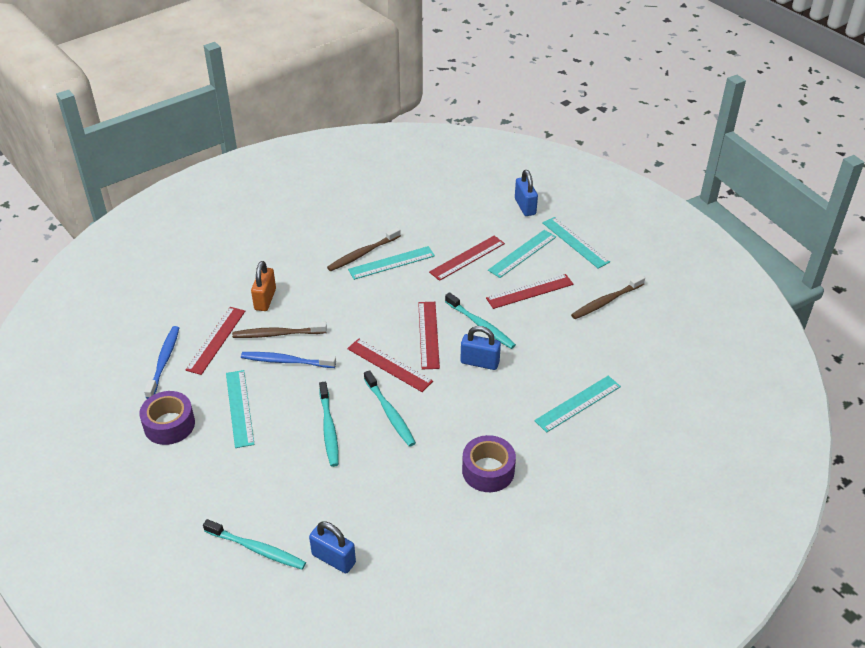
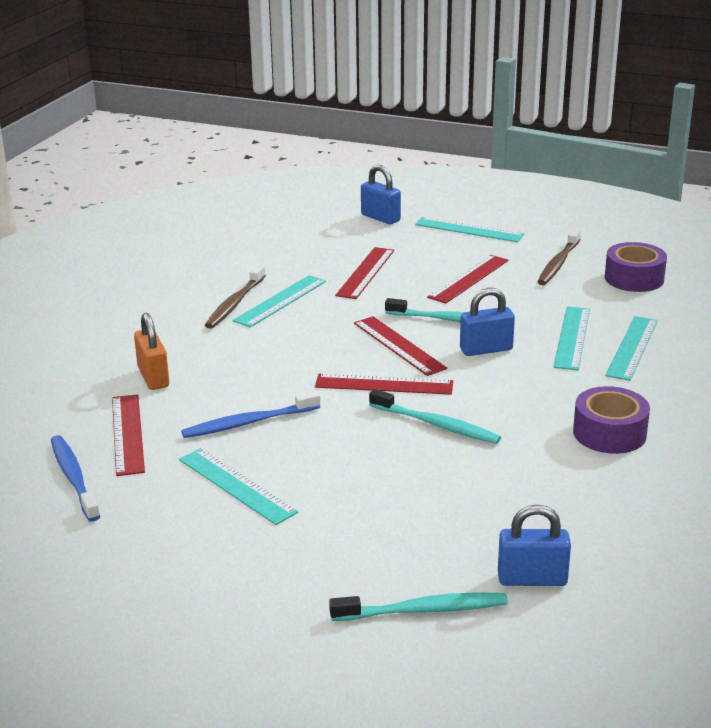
camera: 30 degrees left, 15 degrees down
purple tape [139,391,195,445] -> purple tape moved to [605,242,667,292]
brown toothbrush [232,322,327,338] -> none
turquoise toothbrush [319,382,339,467] -> none
turquoise ruler [488,230,556,278] -> turquoise ruler moved to [553,306,590,370]

